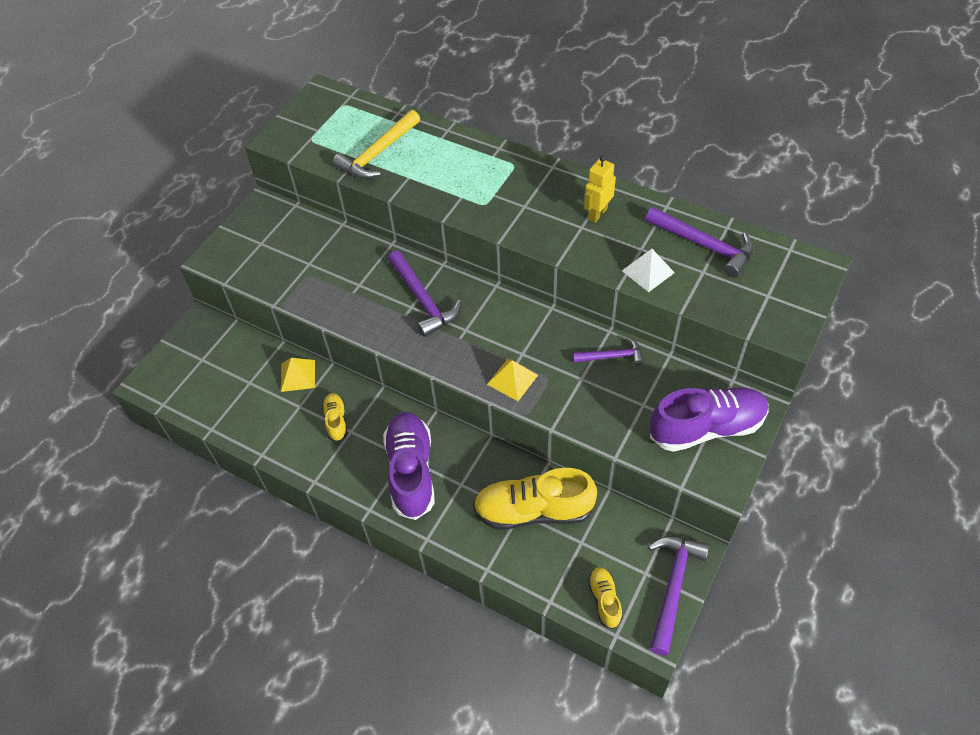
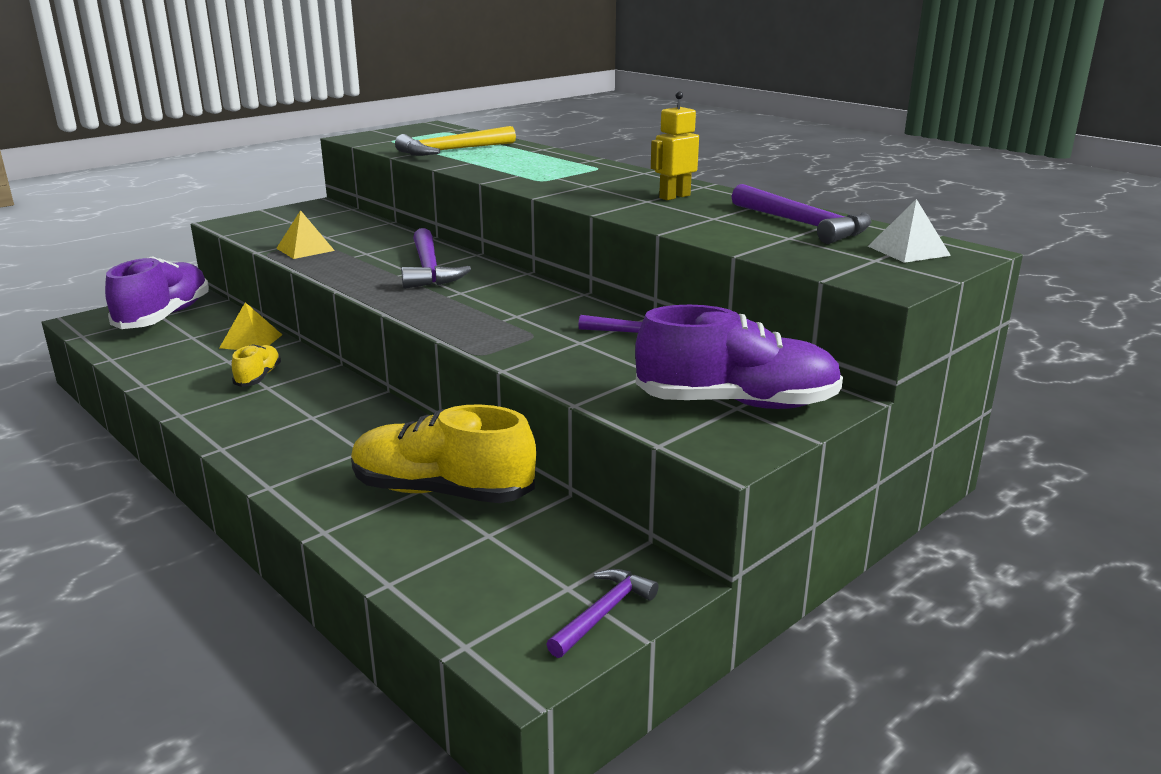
camera: 15 degrees right, 30 degrees down
purple shoe [383,412,435,520] -> purple shoe moved to [105,256,209,329]
yellow pyramid [487,359,538,401] -> yellow pyramid moved to [276,210,335,259]
yellow shoe [588,567,623,629] -> none
white pyramid [622,249,675,292] -> white pyramid moved to [868,199,951,263]
purple hammer [648,536,709,656] -> purple hammer [547,569,659,658], size x0.61

